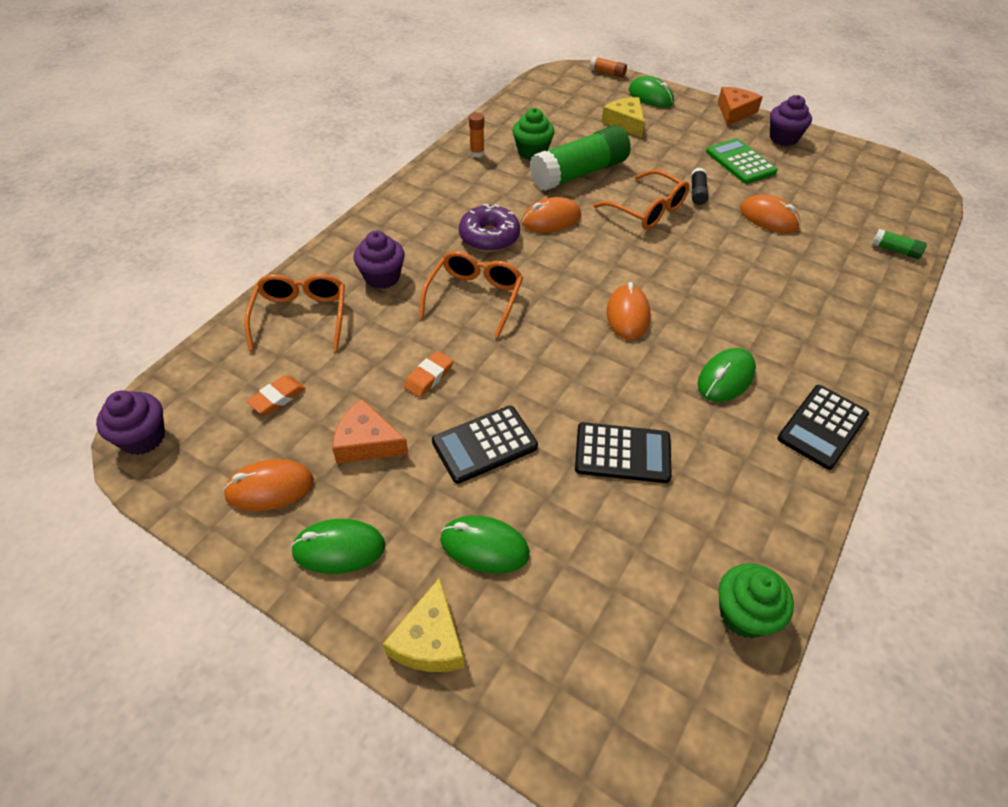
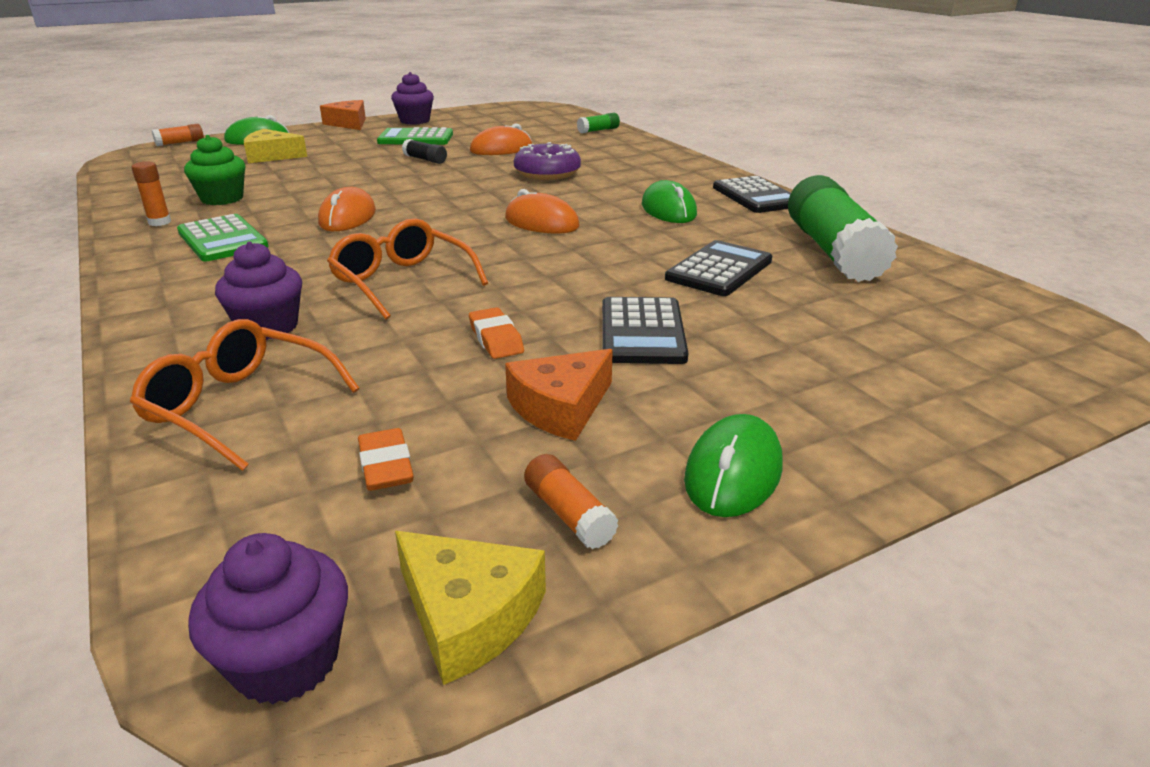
camera: 60 degrees left, 20 degrees down
orange mouse [223,459,314,511] -> orange glue stick [524,454,618,549]
yellow cheese [383,577,465,672] -> yellow cheese moved to [395,531,546,685]
green mouse [440,515,530,574] -> none
purple donut [459,204,520,252] -> purple donut moved to [514,142,581,180]
green glue stick [530,125,631,191] -> green glue stick moved to [788,175,898,282]
orange glasses [593,170,689,230] -> none
green cupcake [718,563,794,638] -> none
none -> green calculator [177,214,269,262]

